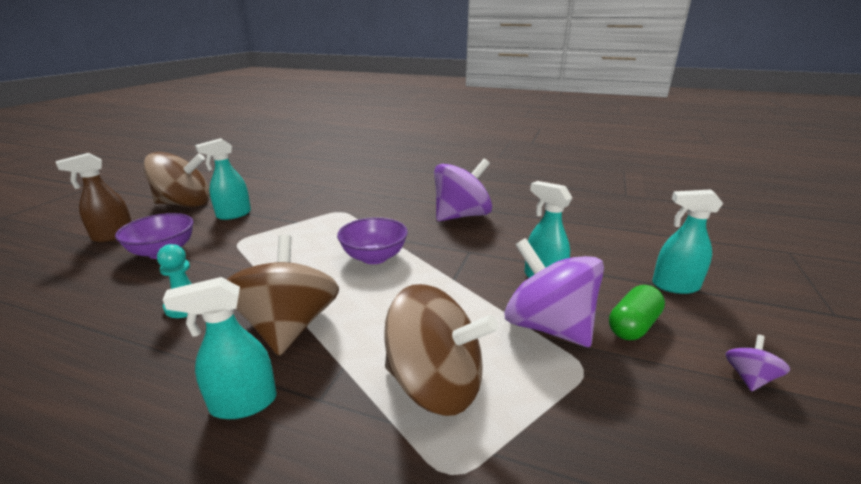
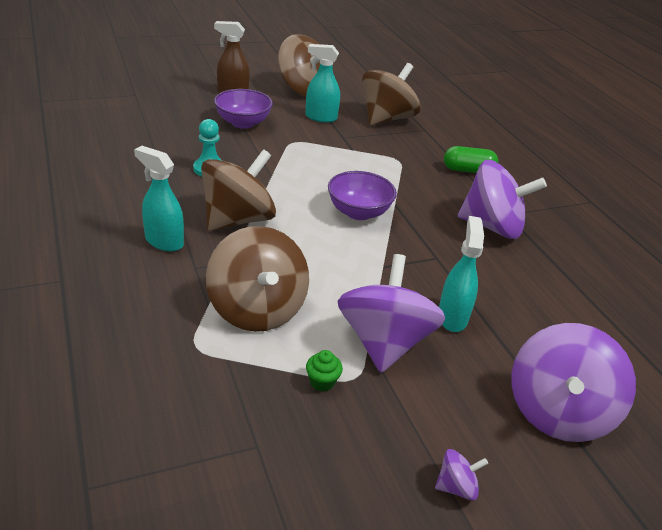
camera: 45 degrees right, 10 degrees up
green capsule [609,285,665,340] -> green capsule moved to [444,146,498,173]
turquoise spray bottle [652,189,723,294] -> purple spinning top [511,323,636,442]
none -> green cupcake [306,350,343,391]
none -> brown spinning top [362,63,421,126]

